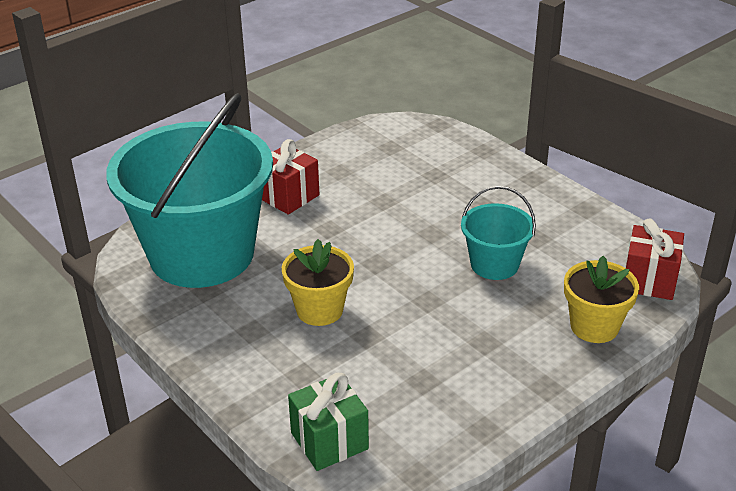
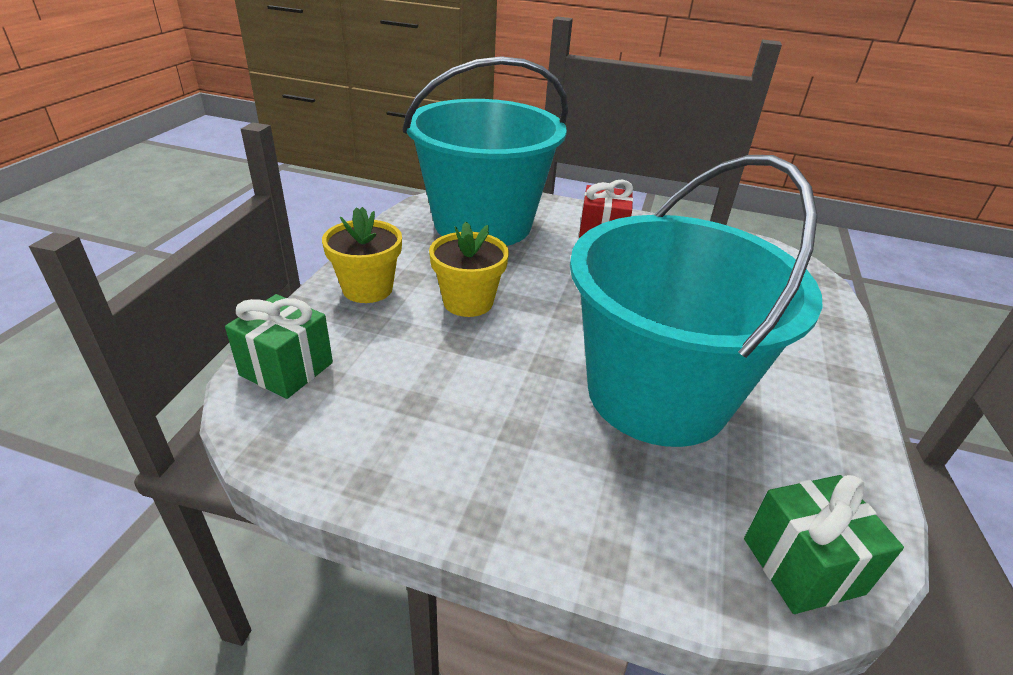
camera: 55 degrees right, 0 degrees up
turquoise bucket [461,186,536,280] -> turquoise bucket [570,155,823,447], size x2.20
yellow flower pot [564,256,639,343] -> yellow flower pot moved to [322,207,402,303]
red gift [625,219,684,300] -> green gift [744,475,904,614]

